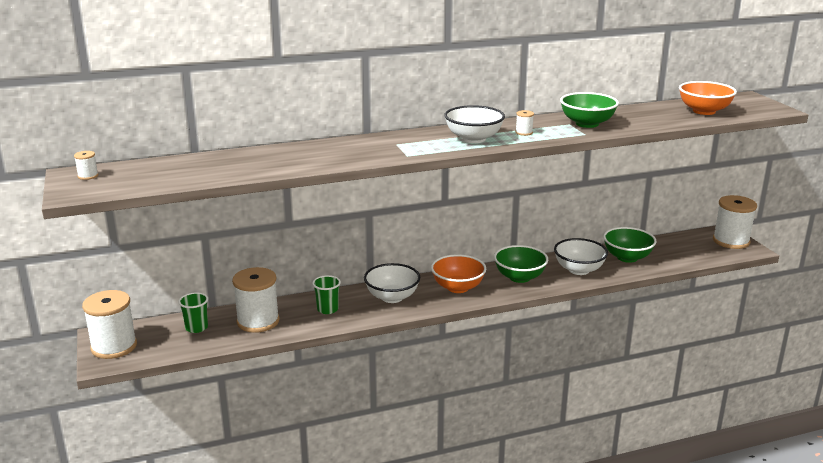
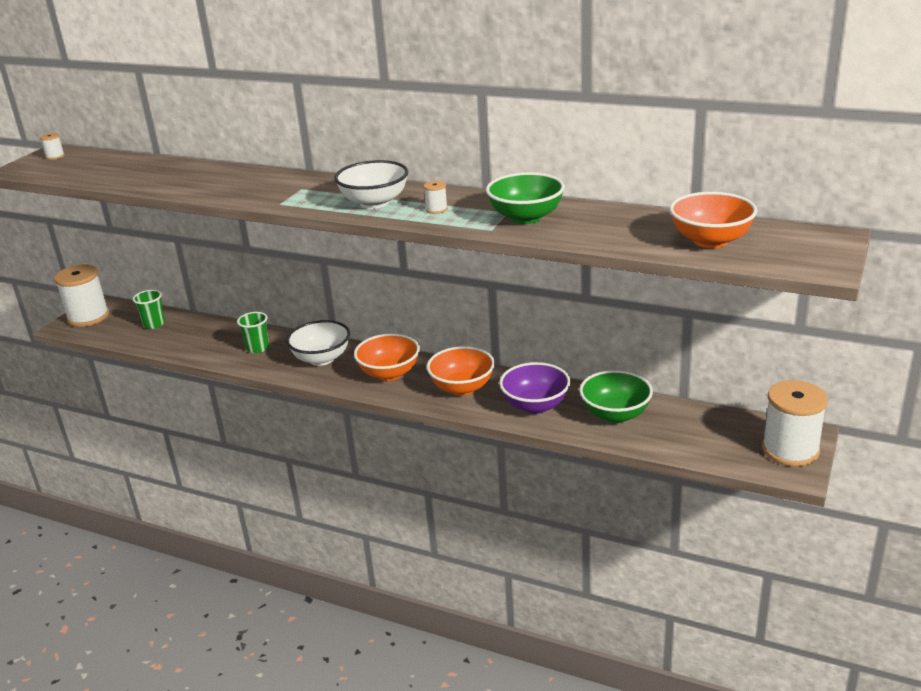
camera: 45 degrees right, 5 degrees up
white spool [232,267,280,333] -> none
green bowl [494,245,548,283] -> orange bowl [427,346,495,396]
white bowl [554,238,608,275] -> purple bowl [499,362,571,414]

